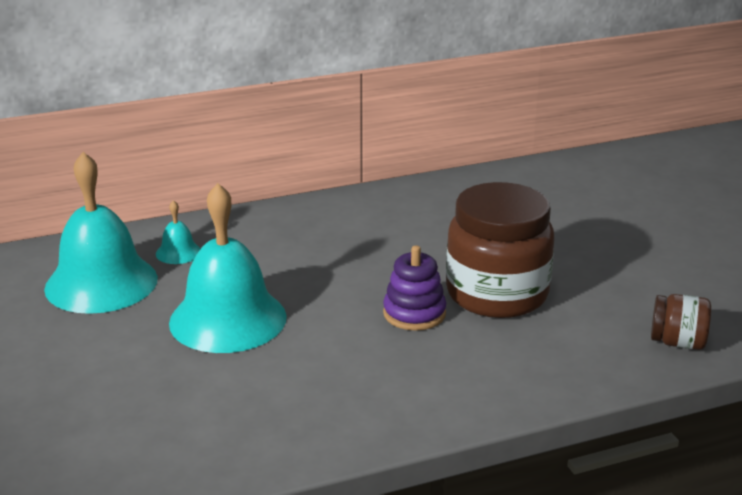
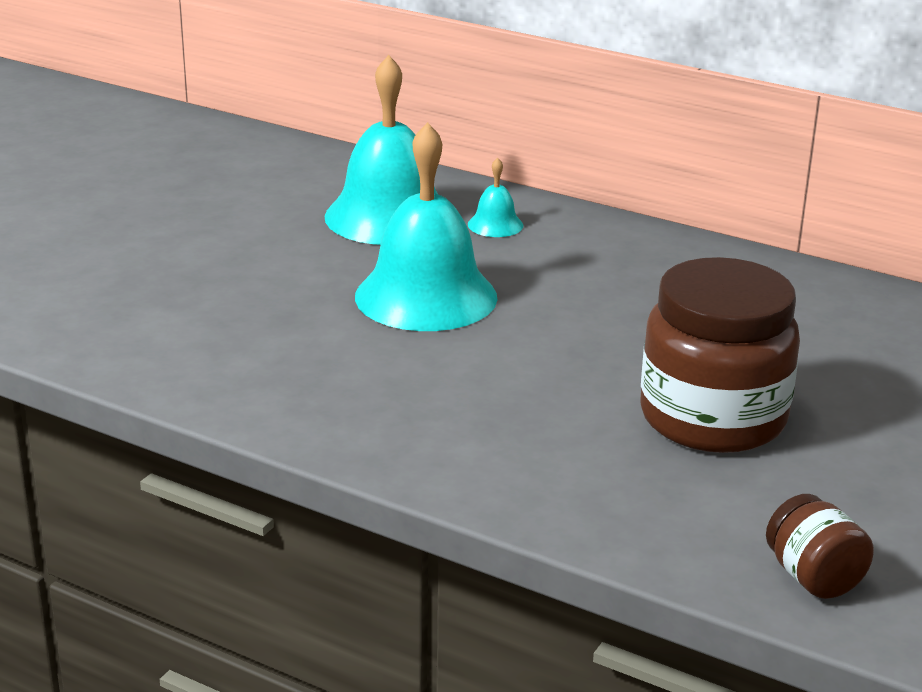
camera: 50 degrees right, 0 degrees up
purple stacking toy [383,245,446,331] -> none

